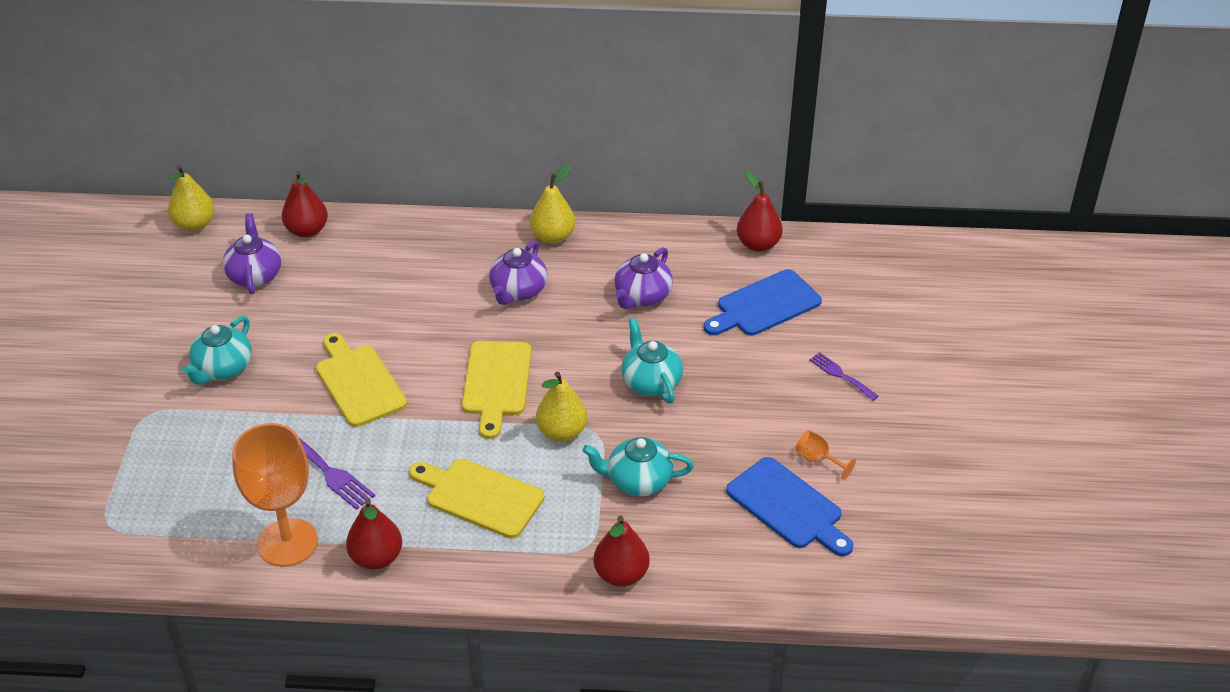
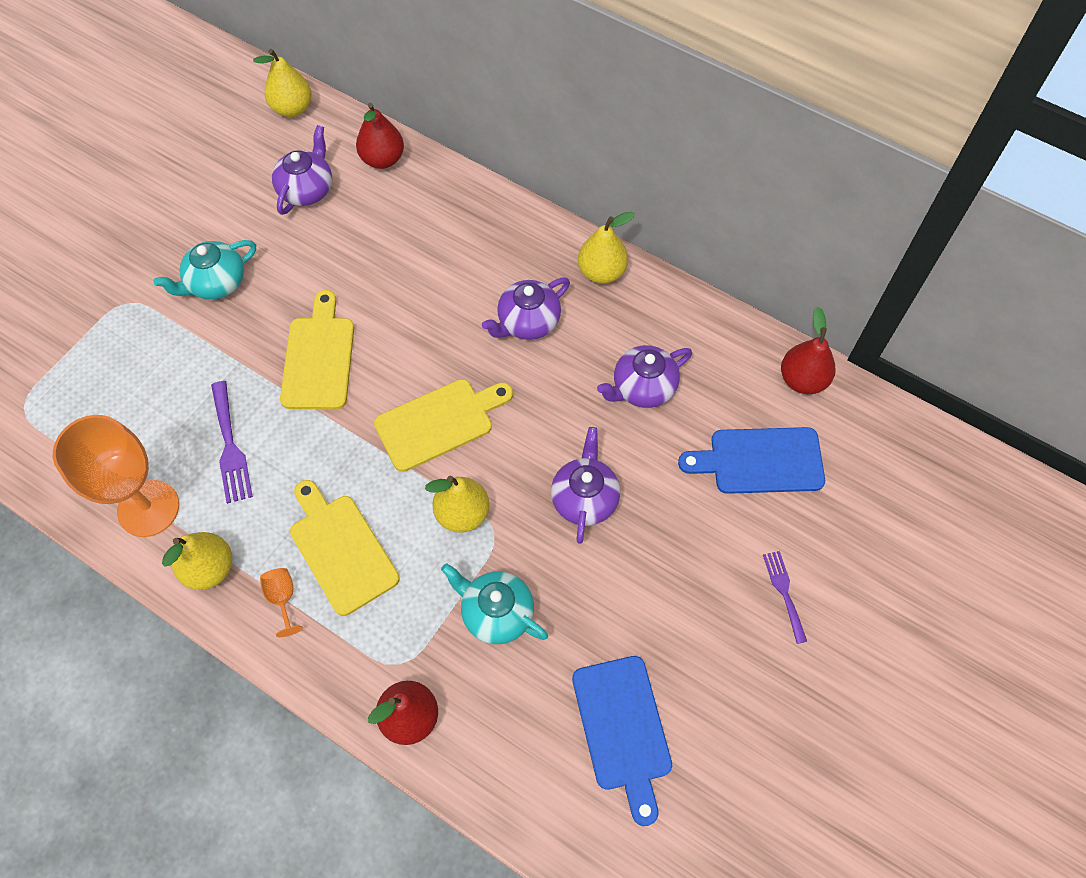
camera: 30 degrees right, 20 degrees up
red pear [346,499,402,569] -> yellow pear [162,532,232,590]
yellow cutting board [462,341,531,439] -> yellow cutting board turned 150 degrees counterclockwise [374,379,513,472]
turquoise teapot [621,318,683,404] -> purple teapot [551,427,620,544]
orange goblet [796,430,856,480] -> orange goblet moved to [260,568,303,637]

